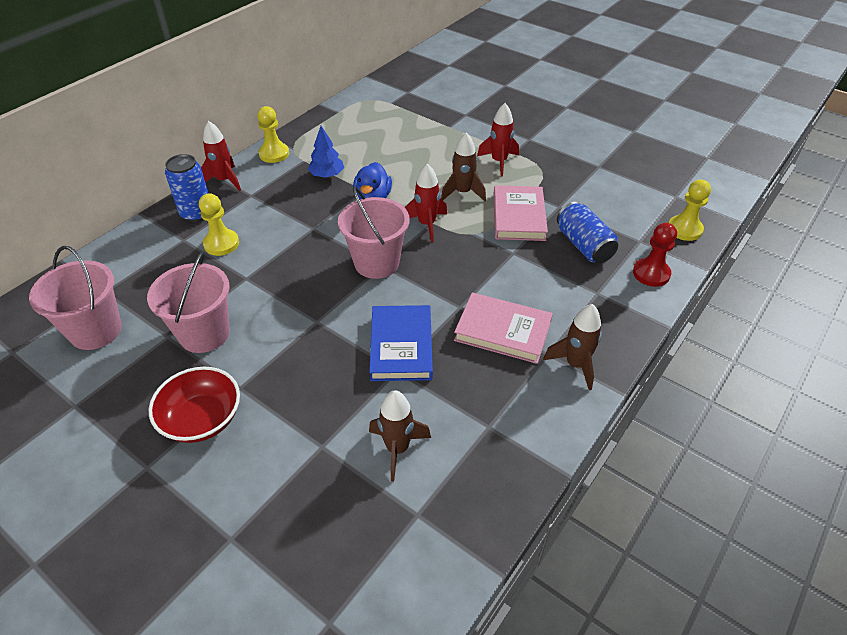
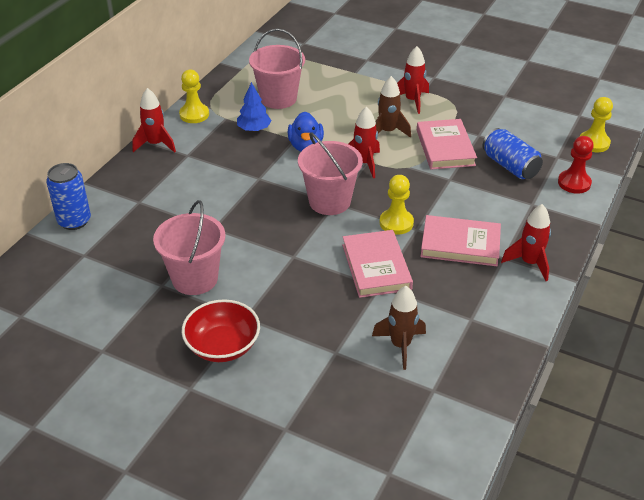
camera: 10 degrees left, 5 degrees down
pink bucket [29,246,122,350] -> pink bucket moved to [249,29,305,109]
blue can [165,154,208,222] -> blue can moved to [46,163,91,230]
yellow pawn [199,193,239,256] -> yellow pawn moved to [380,175,414,235]
blue book [369,305,433,381] -> pink book [342,230,413,298]
brown rocket [543,304,602,390] -> red rocket [501,204,551,281]

